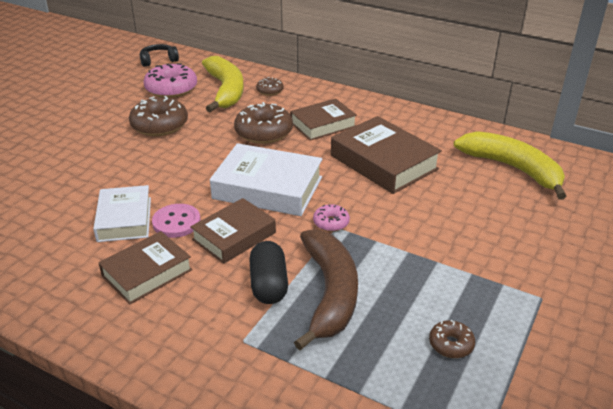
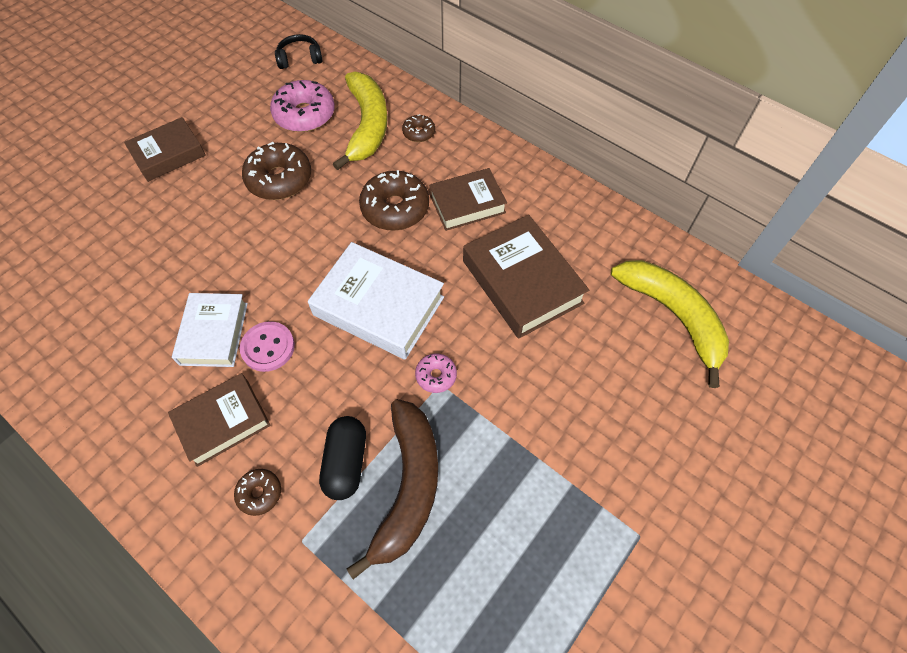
camera: 10 degrees right, 25 degrees up
brown book [190,198,276,264] -> brown book moved to [124,117,206,182]
brown donut [429,320,475,358] -> brown donut moved to [234,469,281,516]

